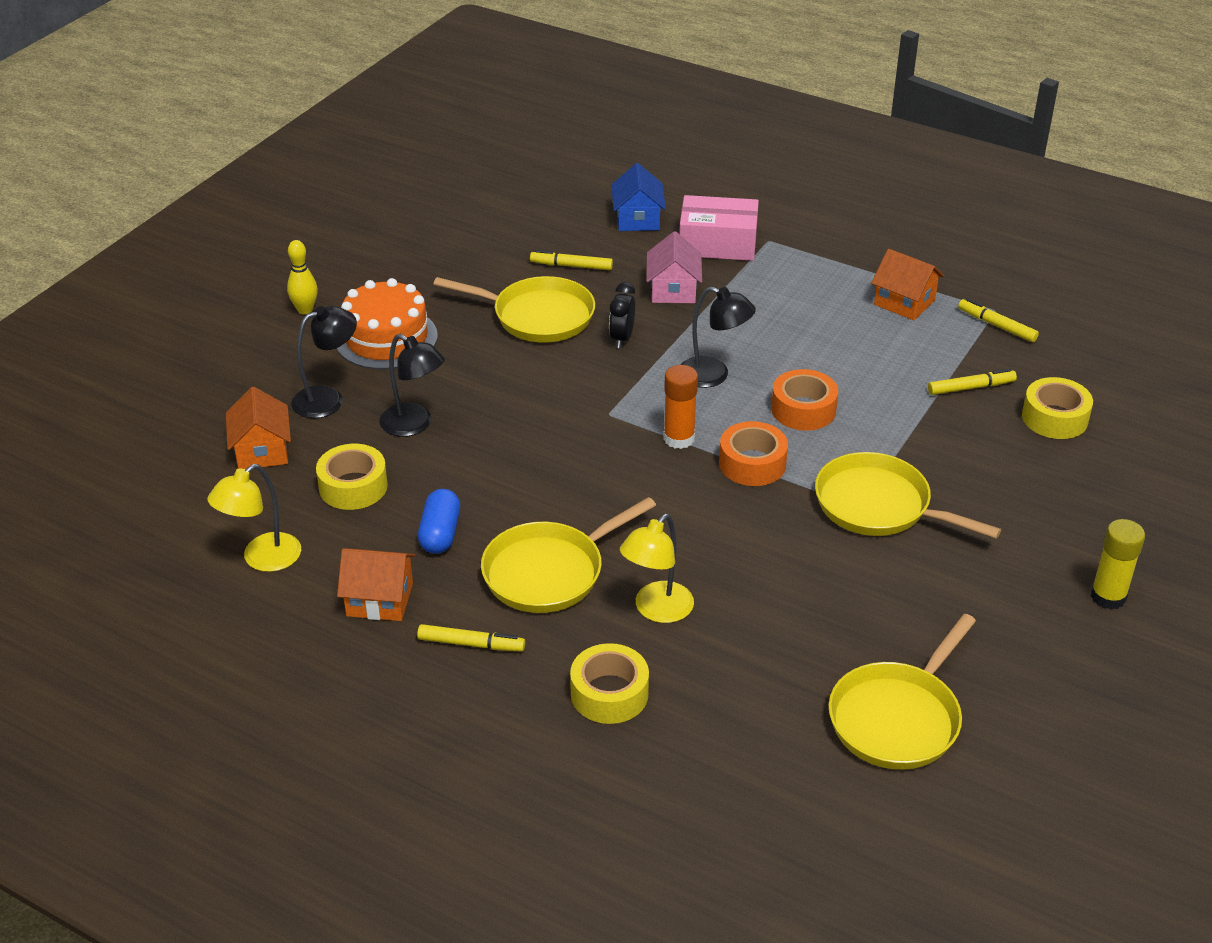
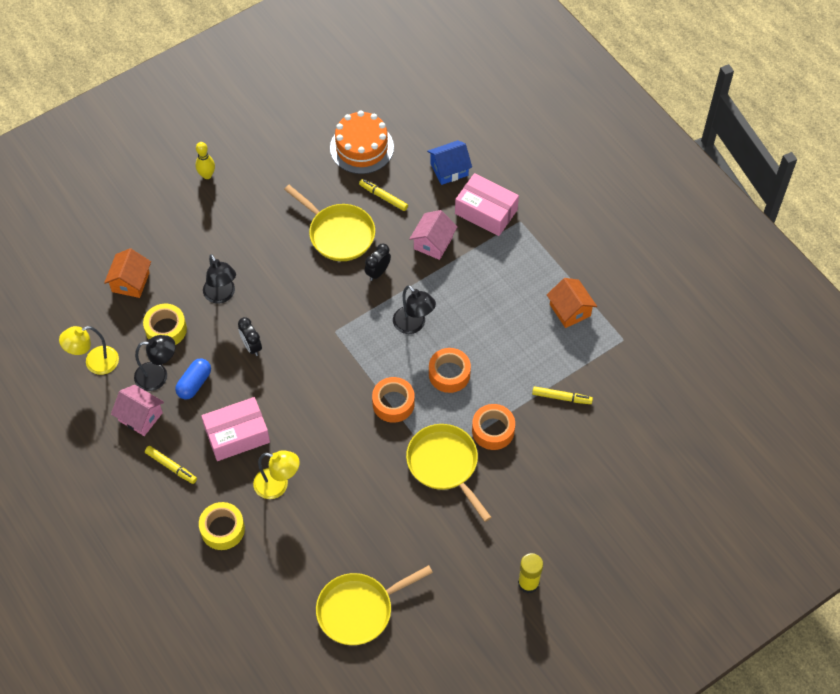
camera: 25 degrees right, 20 degrees up
black lamp [291,306,357,418] -> black lamp moved to [134,335,176,391]
orange cake [337,278,438,370] -> orange cake moved to [330,111,394,174]
orange house [337,548,416,621] -> pink house [111,385,164,436]
yellow pan [481,497,656,613] -> pink box [201,397,270,461]
blue house [611,163,666,231] -> blue house turned 45 degrees clockwise [427,140,472,185]
yellow lamp [620,514,694,623] -> yellow lamp turned 135 degrees counterclockwise [253,450,300,499]
orange glue stick [663,365,698,449] -> none
yellow marker [958,298,1039,342] -> none
yellow tape [1022,377,1093,439] -> none
none -> black clock [238,317,262,356]
none -> orange tape [472,404,515,450]

